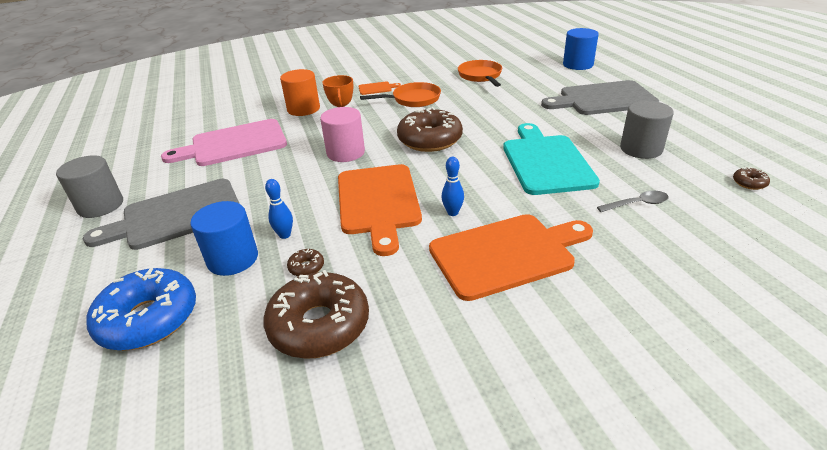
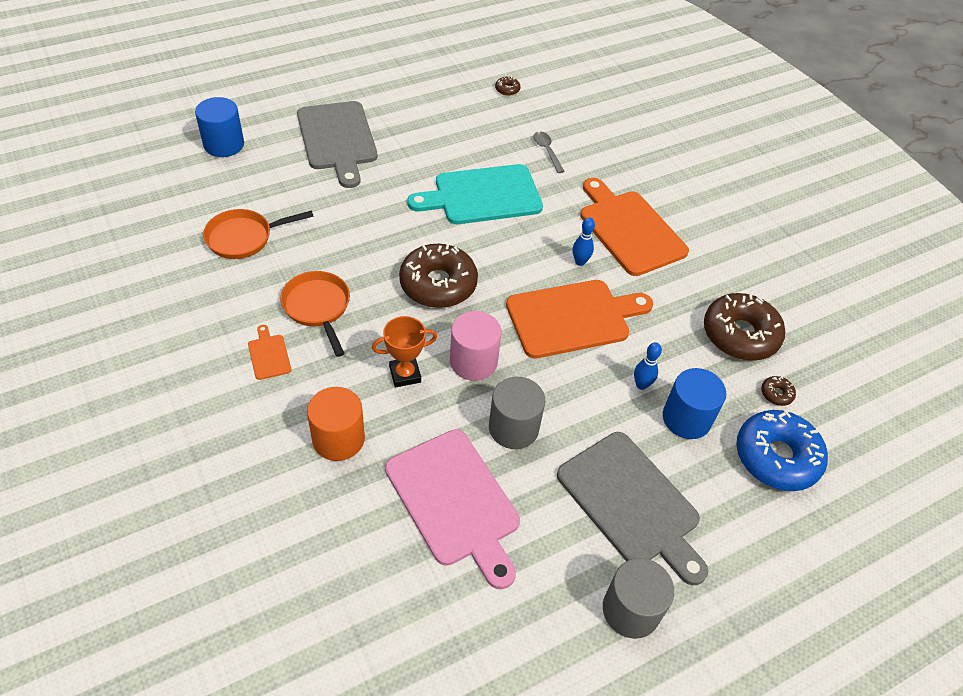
camera: 105 degrees left, 15 degrees up
brown donut [287,249,324,276] -> brown donut moved to [761,376,796,406]
grey cylinder [620,101,674,159] -> grey cylinder moved to [489,377,545,449]

